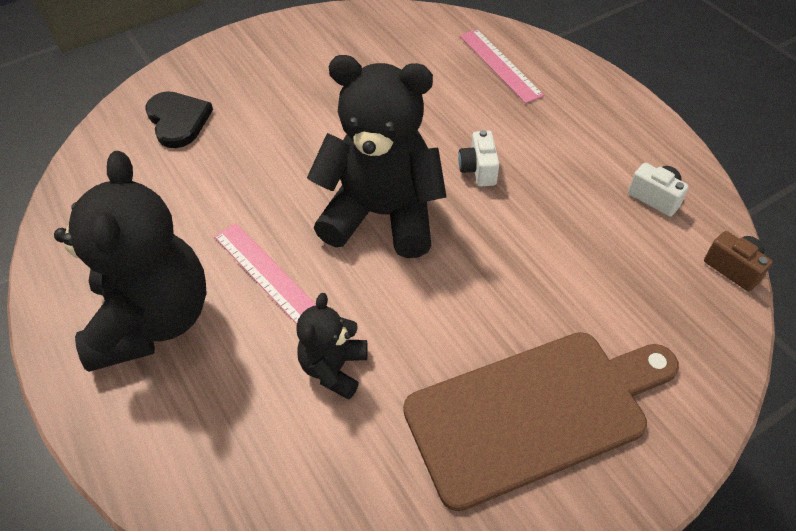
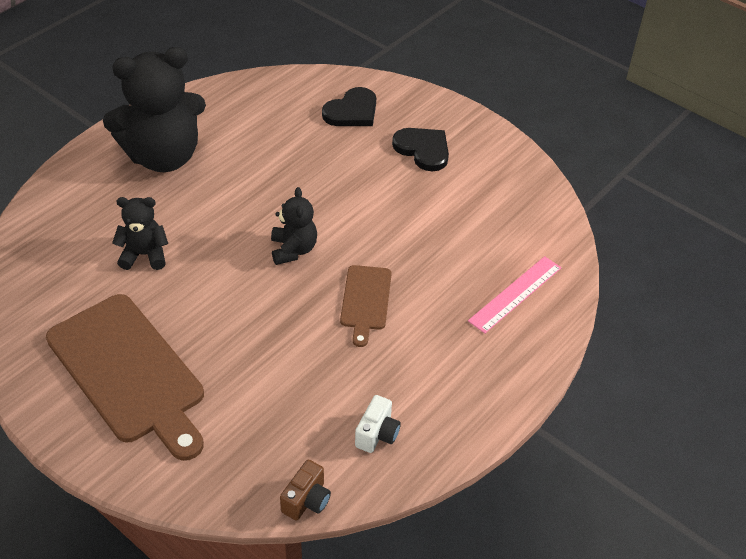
camera: 70 degrees right, 5 degrees down
pink ruler [214,223,316,324] -> none
black teddy bear [307,55,447,258] -> black teddy bear [271,187,317,265], size x0.49
white camera [458,130,499,187] -> brown cutting board [340,265,392,347]
none -> black heart [392,128,449,171]

